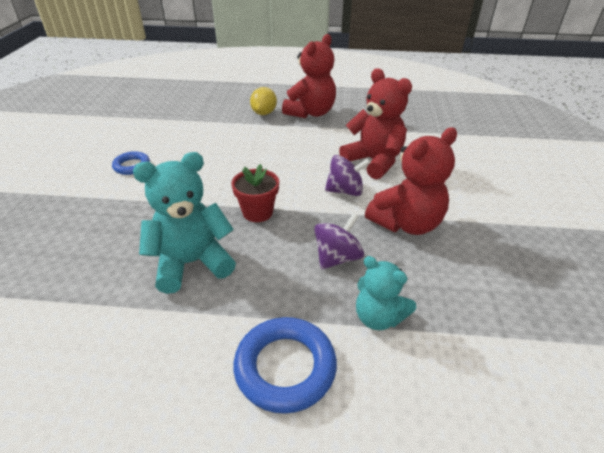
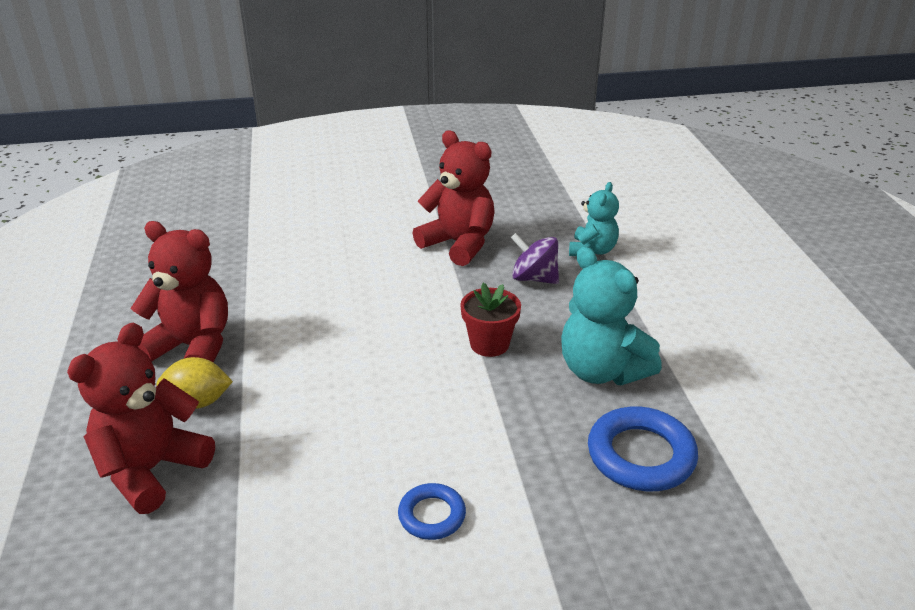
camera: 105 degrees left, 5 degrees down
blue ring [233,317,337,414] -> blue ring moved to [588,406,698,491]
purple spinning top [325,155,371,196] -> none
red teddy bear [339,68,412,179] -> red teddy bear moved to [67,322,215,514]

